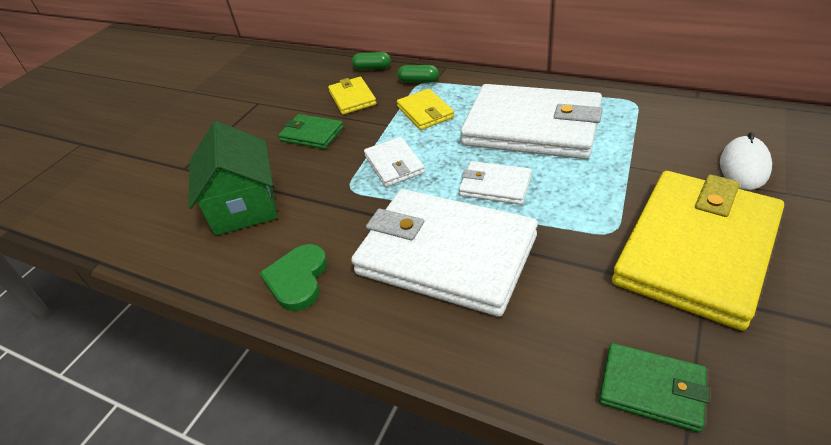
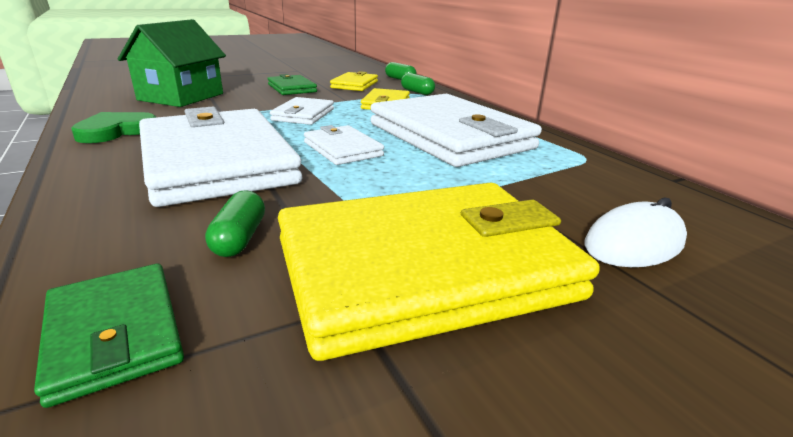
camera: 30 degrees right, 15 degrees down
none -> green capsule [205,190,265,257]

